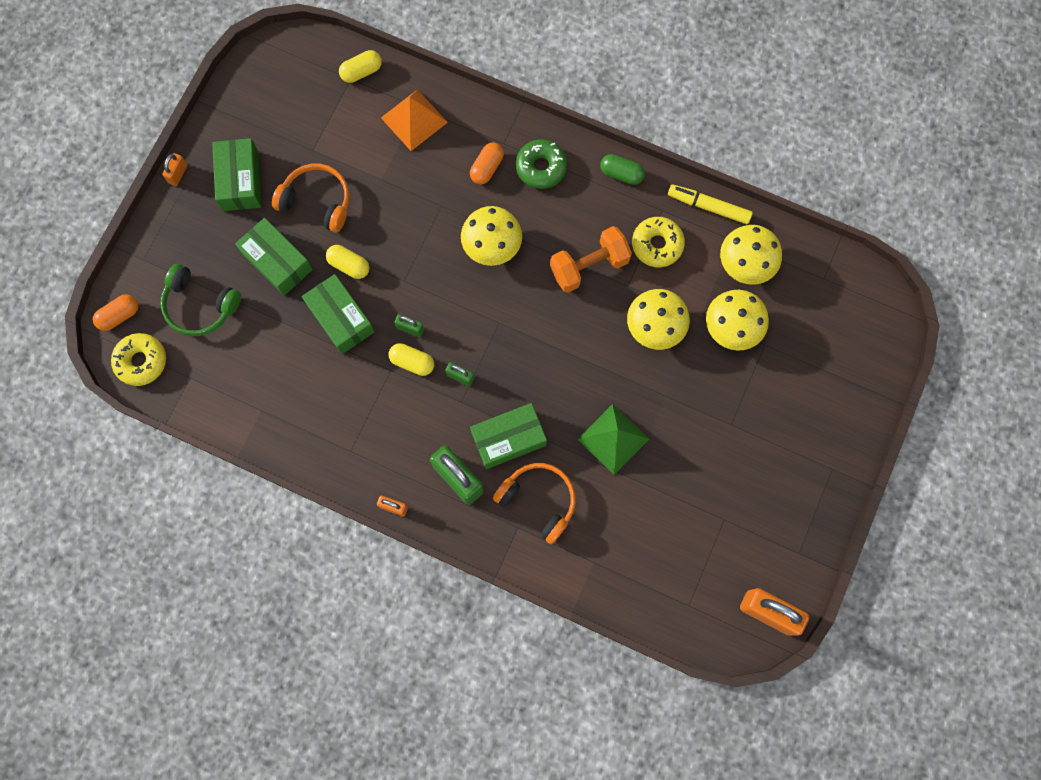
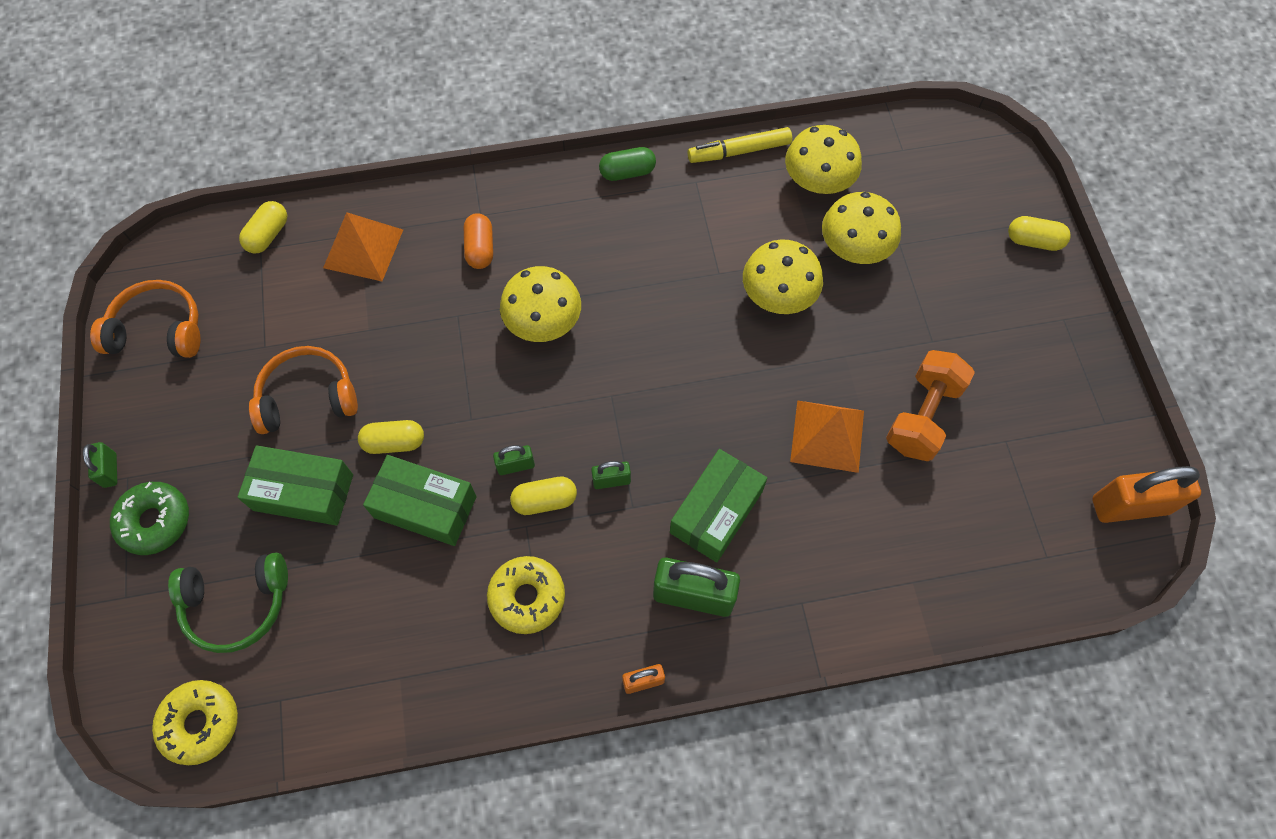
camera: 35 degrees left, 10 degrees down
orange capsule [93,294,138,331] -> none
orange padlock [162,153,188,186] -> green padlock [83,442,117,488]
green box [212,138,261,211] -> none
orange headphones [493,463,576,544] -> orange headphones moved to [90,280,201,358]
green donut [516,139,567,189] -> green donut moved to [110,482,189,555]
orange dumbbell [550,226,632,293] -> orange dumbbell moved to [886,350,975,461]
green pyramid [577,404,649,475] -> orange pyramid [790,400,864,473]
yellow donut [632,217,685,267] -> yellow donut moved to [487,556,565,634]
none -> yellow capsule [1008,216,1071,251]

